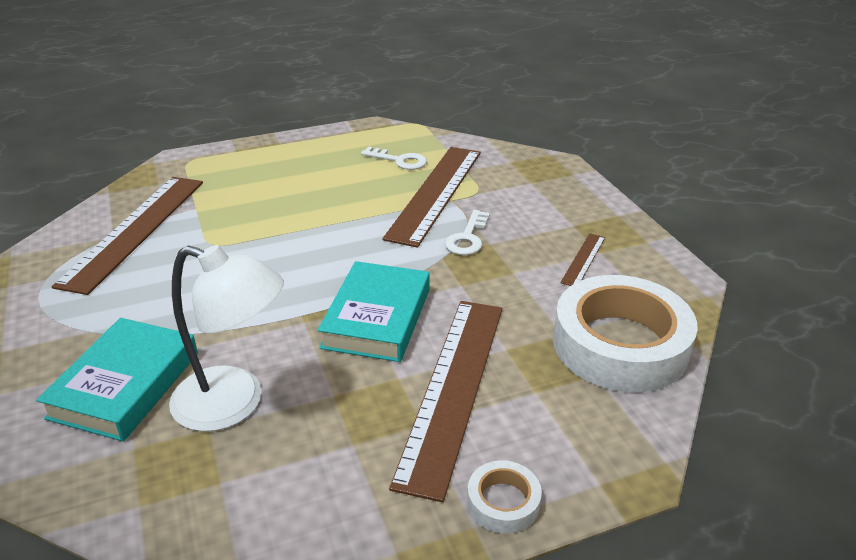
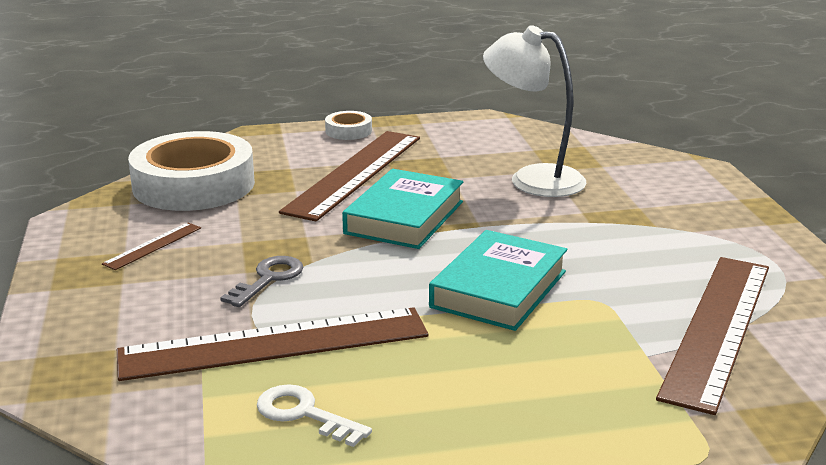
camera: 170 degrees left, 10 degrees down
turquoise book [36,318,198,442] -> turquoise book moved to [429,230,567,331]
brown ruler [383,147,481,248] -> brown ruler turned 45 degrees clockwise [117,307,429,381]
white key [445,210,490,255] -> grey key [220,256,303,307]

